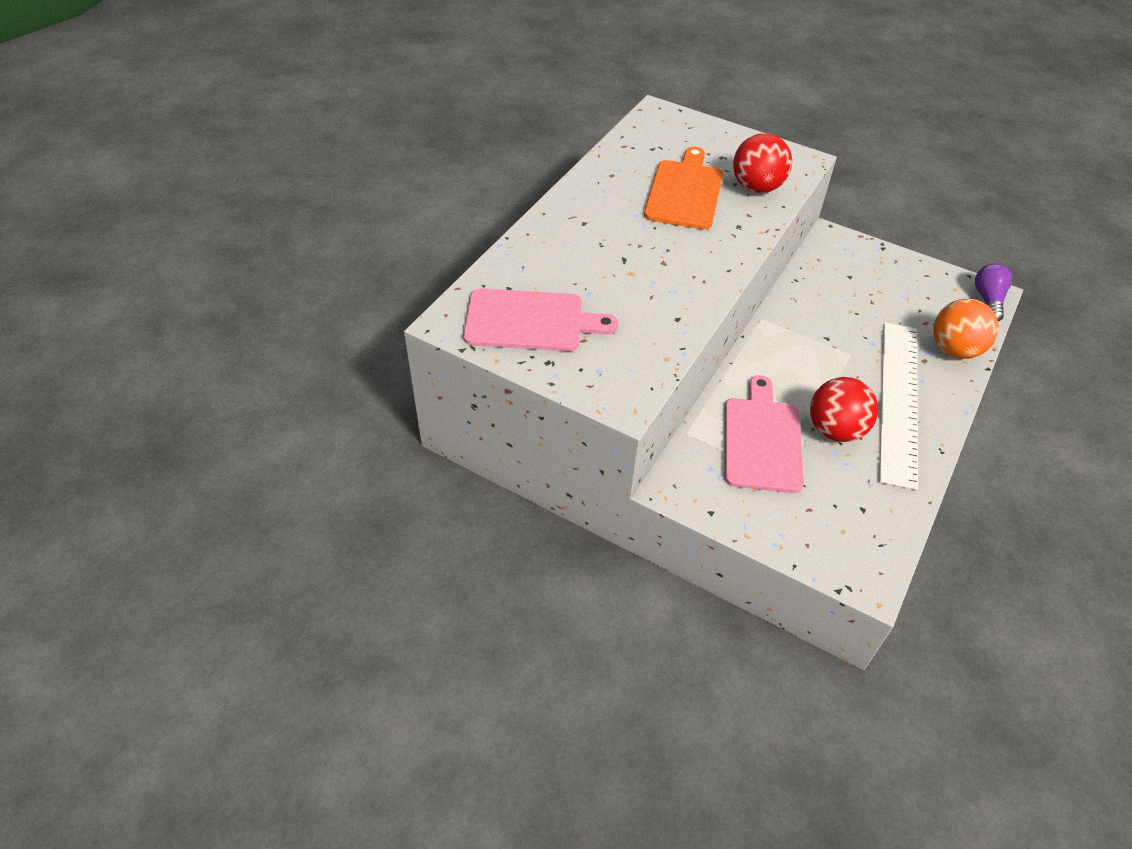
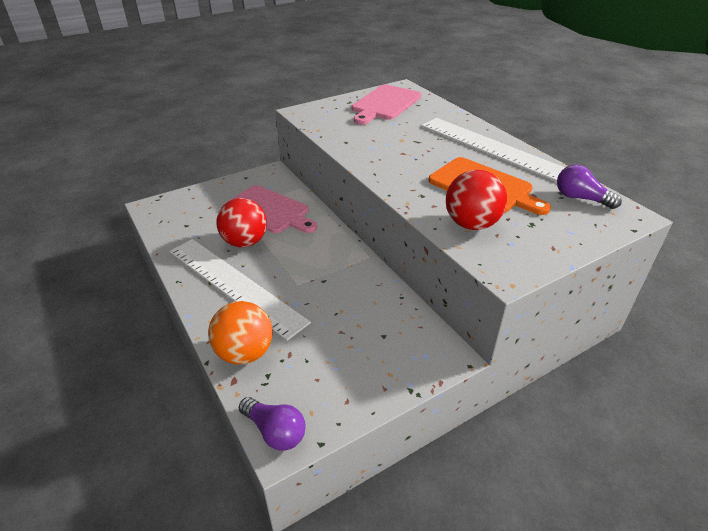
camera: 120 degrees right, 10 degrees down
none -> white ruler [421,118,565,182]
none -> purple light bulb [557,164,622,209]

